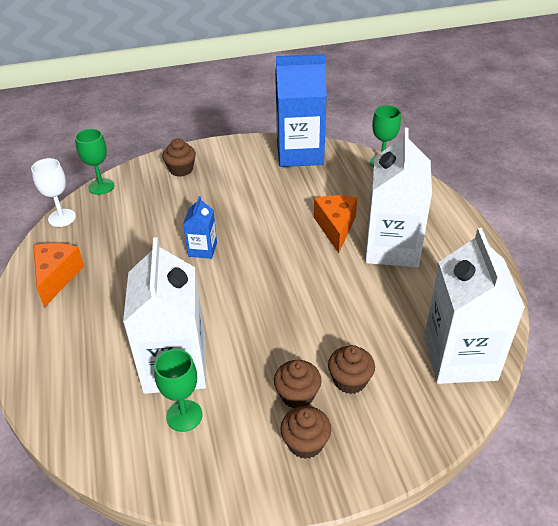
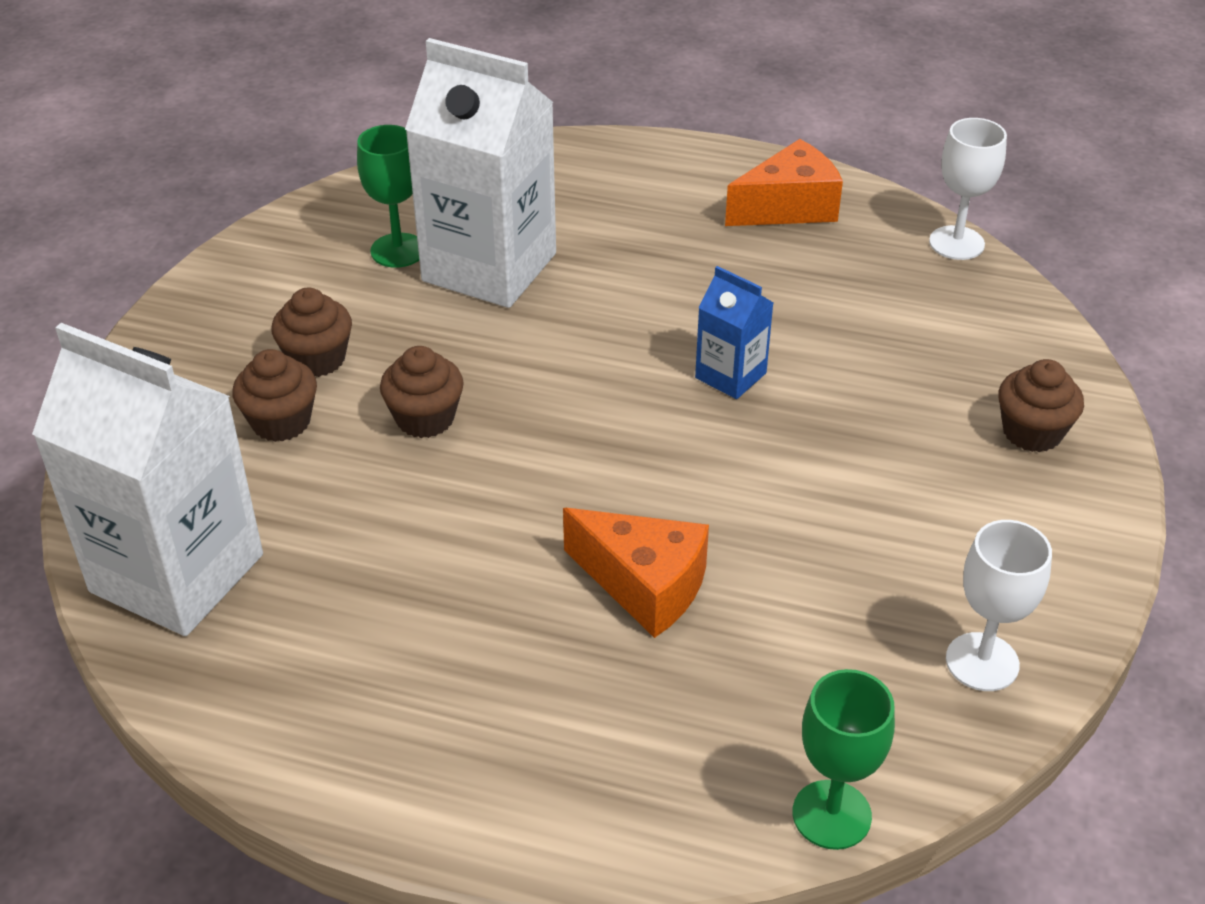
camera: 120 degrees right, 0 degrees up
orange cheese [33,243,84,307] -> orange cheese turned 60 degrees counterclockwise [725,139,843,226]
green goblet [75,129,114,195] -> none
blue carton [275,54,327,167] -> white goblet [946,520,1052,691]
brown cupcake [281,406,331,459] -> brown cupcake moved to [380,346,464,438]
white carton [365,128,432,267] -> none

